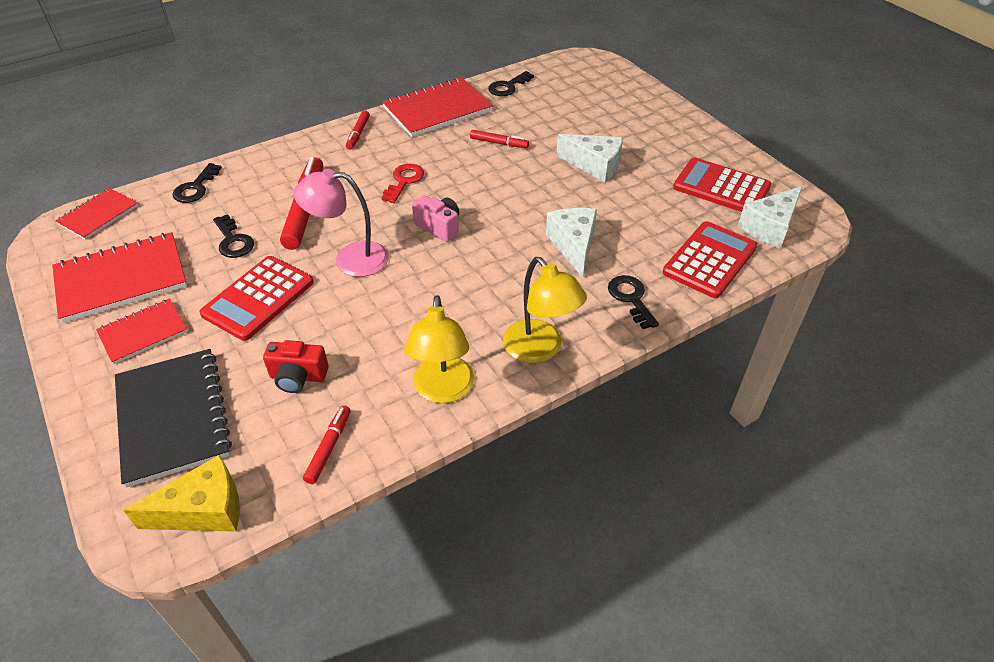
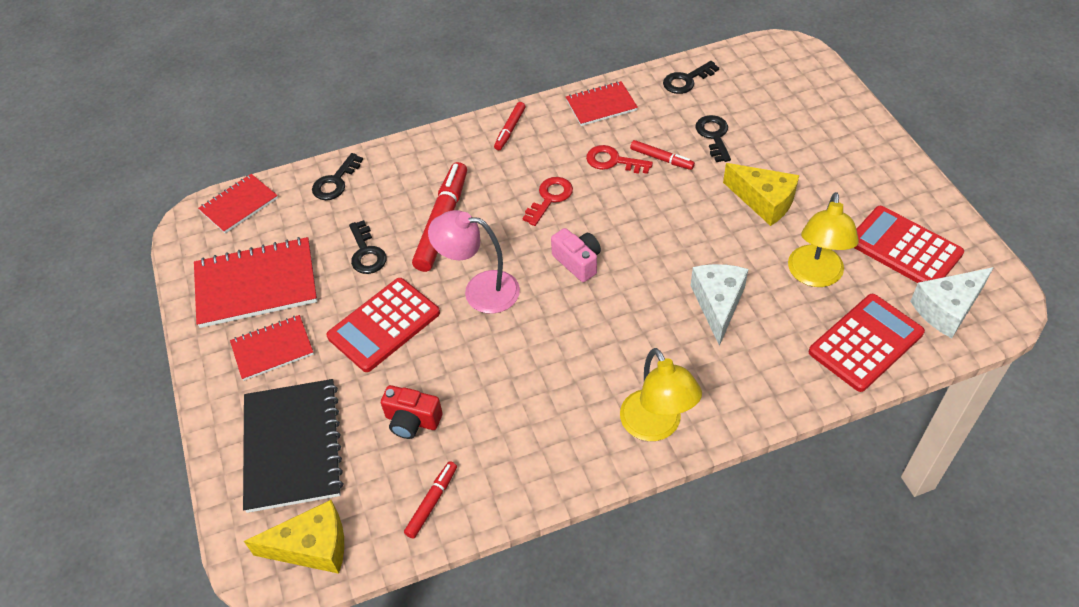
camera: 15 degrees right, 5 degrees up
red notebook [382,77,493,137] -> red notebook [566,81,638,126], size x0.59
yellow lamp [405,295,474,403] -> yellow lamp moved to [788,192,859,287]
white cheese [556,134,623,183] -> yellow cheese [723,163,799,226]
black key [608,275,659,329] -> black key moved to [696,115,731,162]
none -> red key [586,145,653,174]

